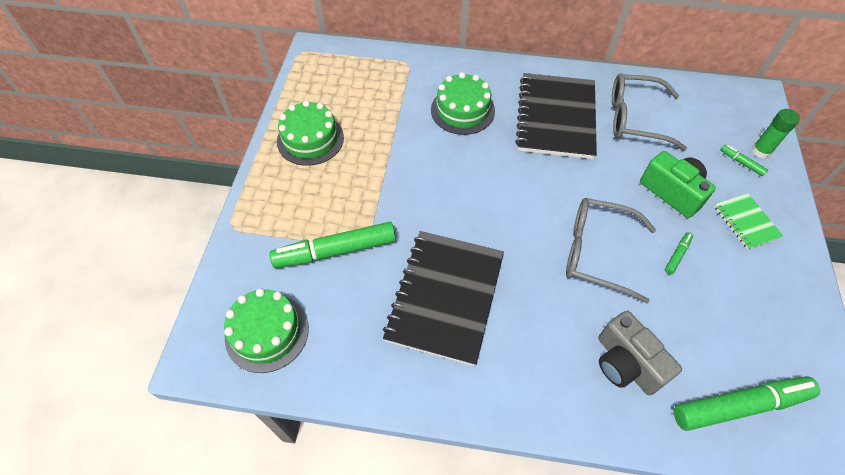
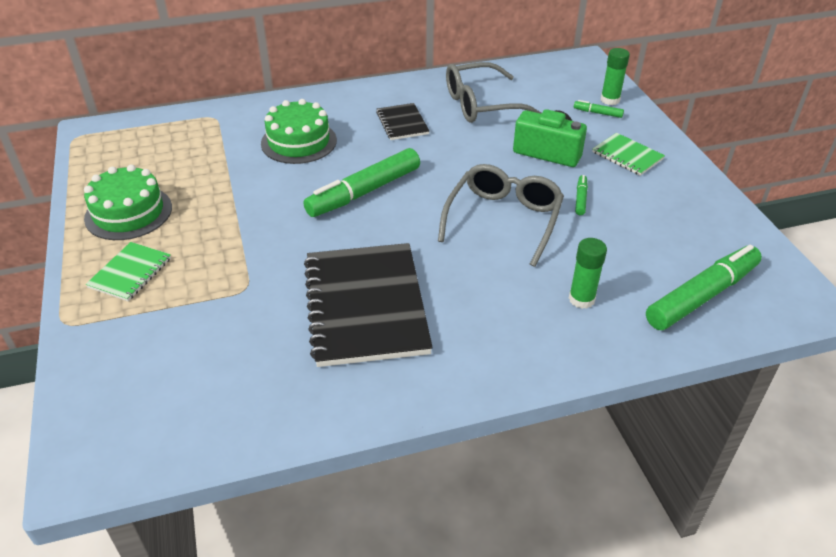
camera: 25 degrees left, 15 degrees down
green cake [224,288,309,373] -> none
green marker [269,222,396,268] -> green marker moved to [303,148,420,217]
black notebook [515,73,597,159] -> black notebook [376,103,429,140], size x0.48
grey glasses [566,198,656,303] -> grey glasses turned 120 degrees clockwise [438,164,564,267]
grey camera [598,311,682,395] -> green glue stick [569,238,607,309]
none -> green notebook [86,242,171,301]

